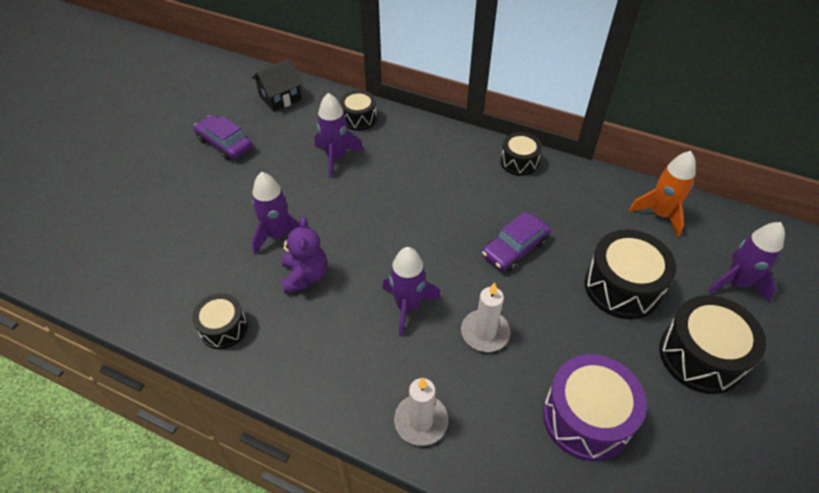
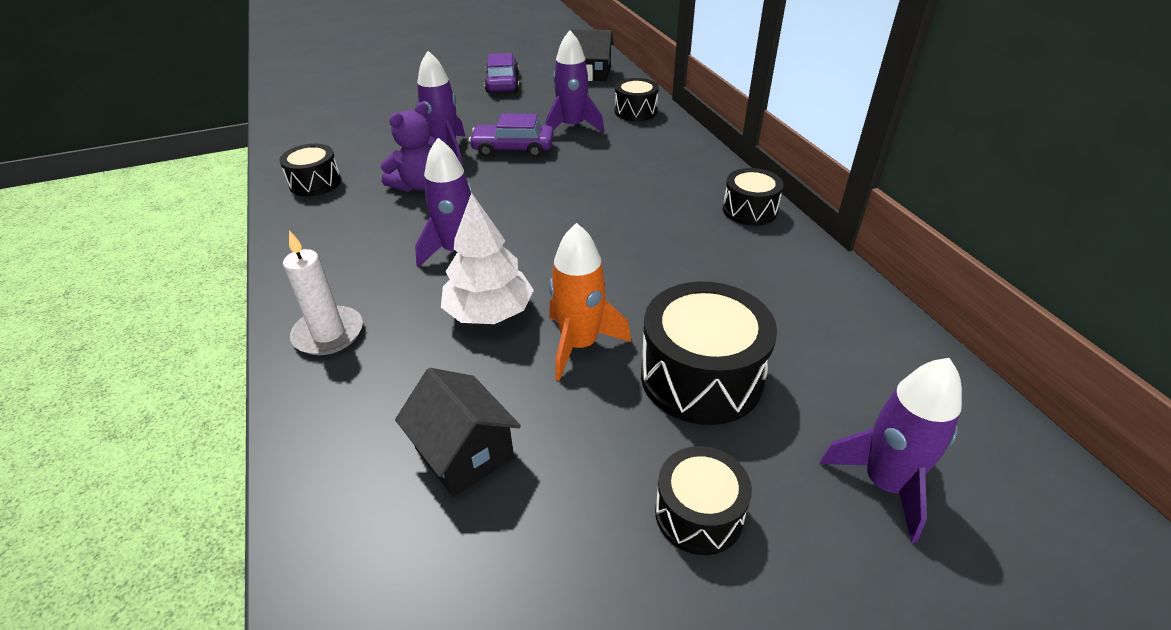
camera: 45 degrees right, 10 degrees down
white candle [461,283,510,352] -> white tree [441,193,534,324]
purple car [482,212,551,271] -> purple car moved to [469,113,554,157]
purple drum [543,354,647,461] -> black house [395,368,521,497]
orange rocket [629,151,696,237] -> orange rocket moved to [549,223,631,381]
black drum [659,295,766,394] -> black drum [655,446,752,555], size x0.59

